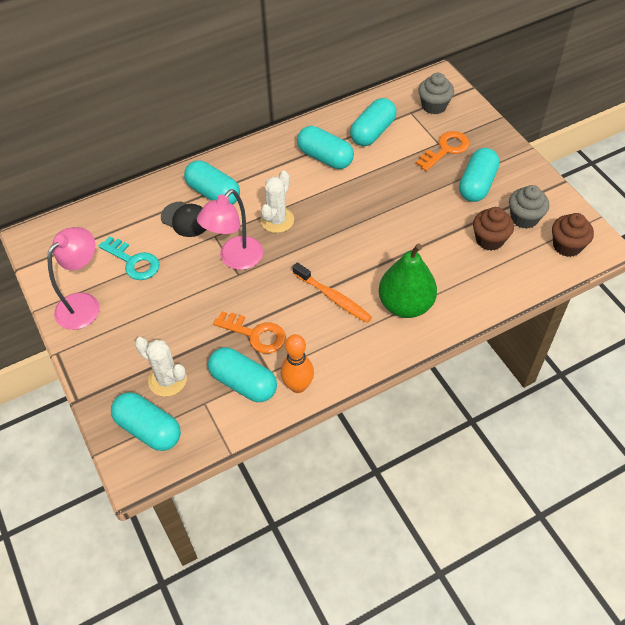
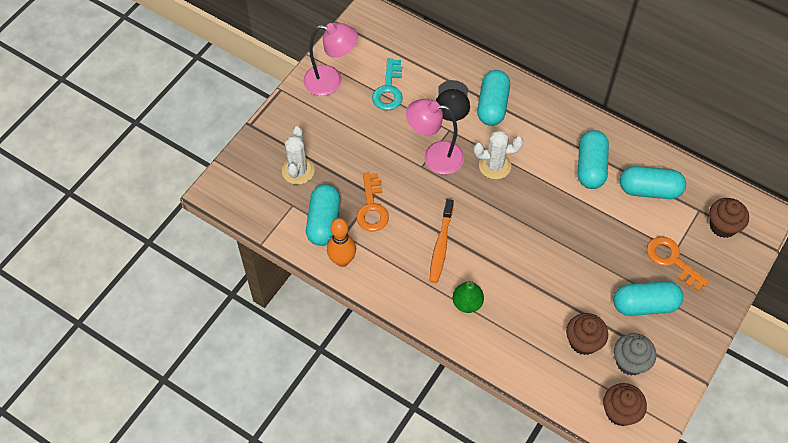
camera: 60 degrees right, 5 degrees up
turquoise capsule [111,392,181,451] -> none
green pear [379,244,437,318] -> green pear [452,281,484,313], size x0.57
orange key [416,131,470,171] -> orange key turned 150 degrees counterclockwise [647,237,709,291]
grey cupcake [418,73,454,115] -> brown cupcake [709,198,749,238]

